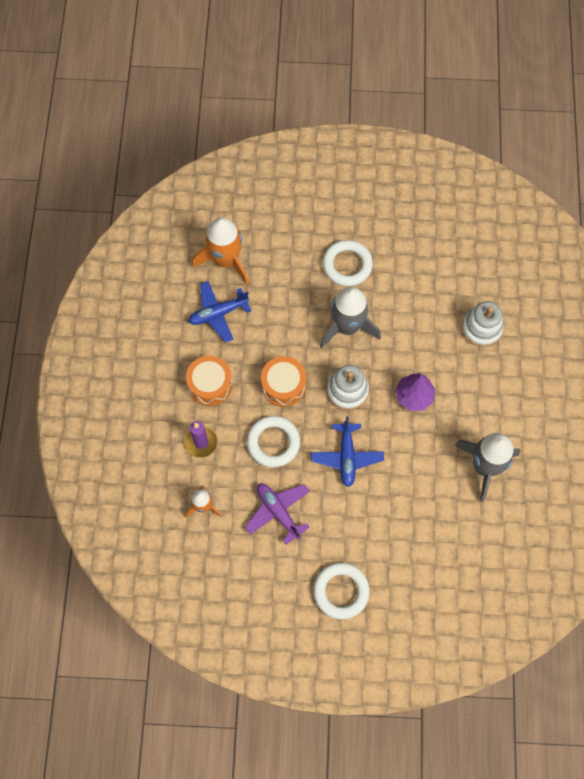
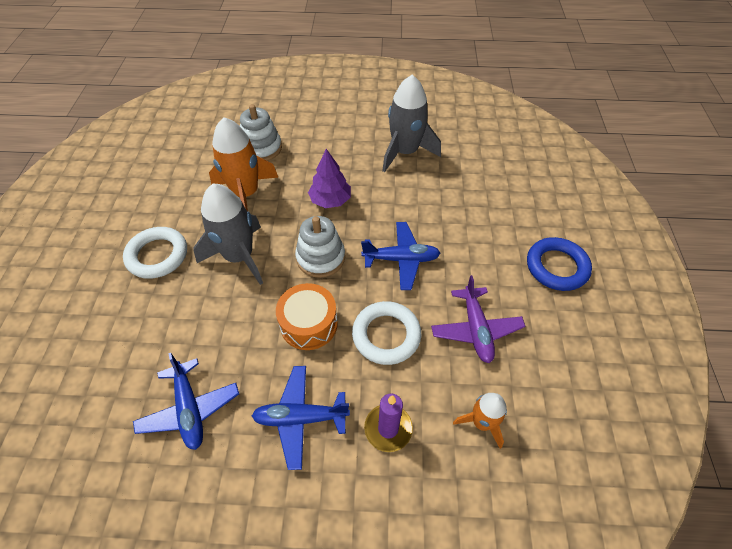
camera: 90 degrees left, 15 degrees down
orange drum [186,356,232,406] -> blue plane [252,366,350,470]
orange rocket [192,217,249,285] -> orange rocket moved to [209,117,278,212]
purple plane [245,483,310,545] -> purple plane turned 60 degrees counterclockwise [431,275,526,363]
white ring [313,563,370,619] -> blue ring [527,237,592,291]

